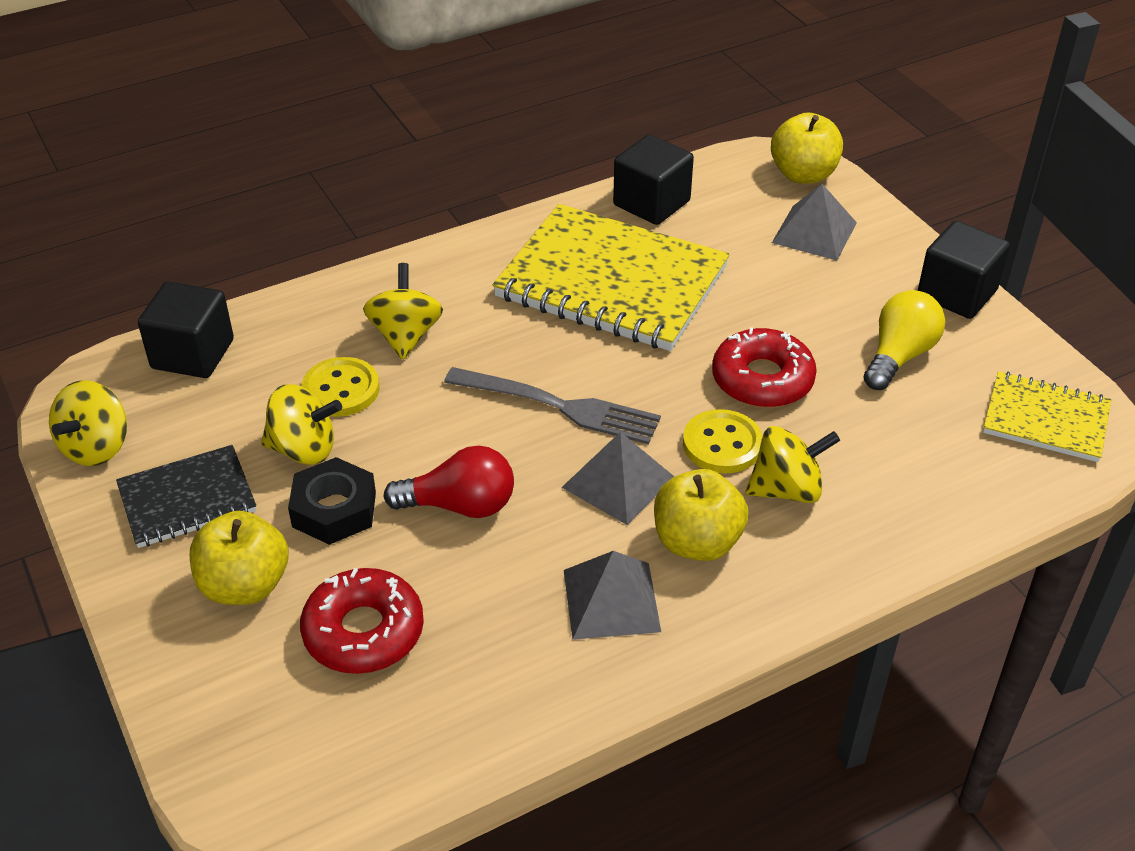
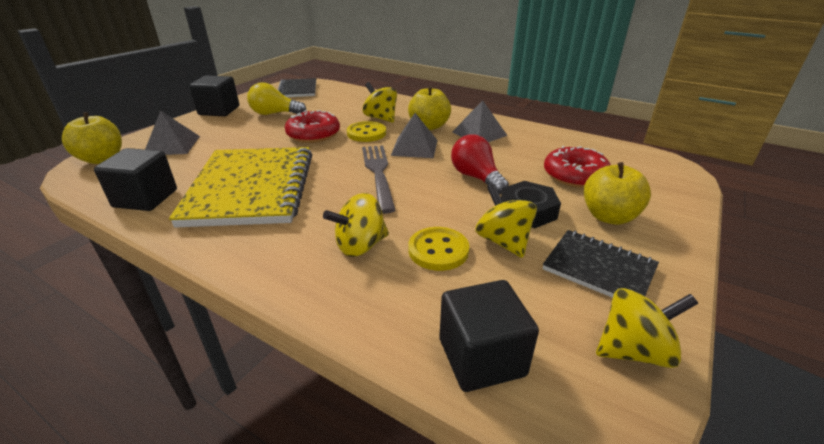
camera: 120 degrees left, 10 degrees down
yellow notebook [983,371,1111,462] -> black notebook [278,78,316,97]

